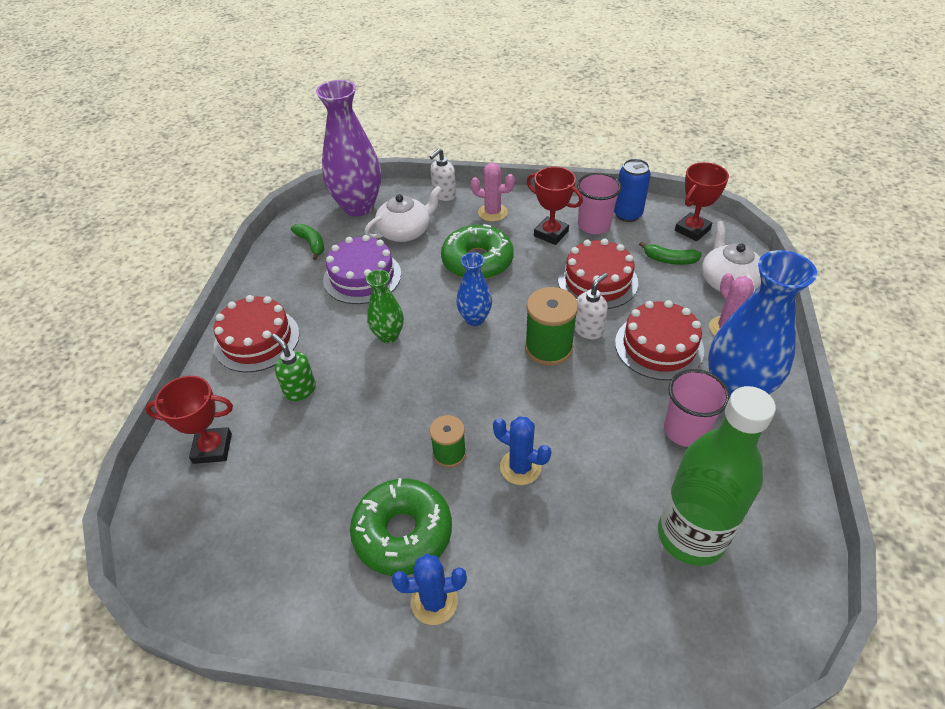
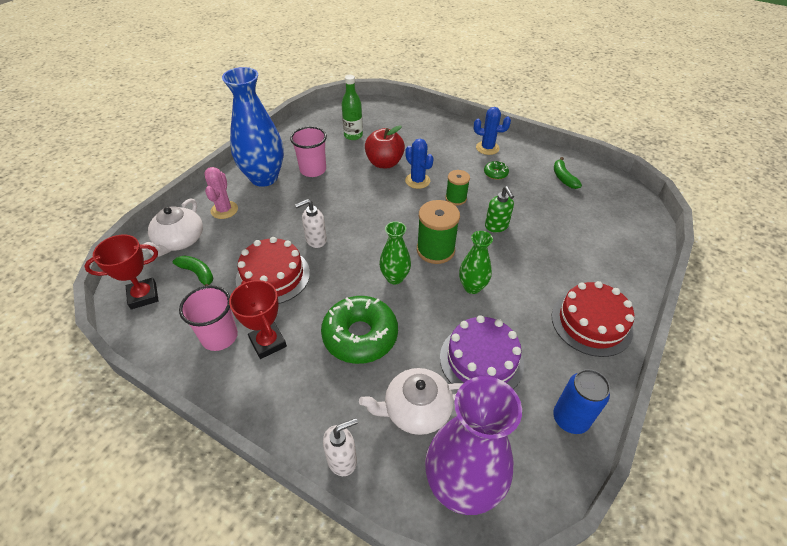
camera: 160 degrees left, 0 degrees up
red trophy [145,376,233,464] -> none
green soap dispenser [272,334,316,401] -> green soap dispenser moved to [485,186,514,232]
green banana [291,224,324,260] -> green banana moved to [554,157,582,189]
green donut [350,478,452,576] -> green donut [484,161,509,180], size x0.44
blue vase [456,252,492,326] -> green vase [379,221,411,285]
pink cactus [471,163,515,222] -> none
green spool [525,287,578,366] -> green spool moved to [417,200,460,264]
blue can [614,159,651,222] -> blue can moved to [553,369,610,434]
red cake [615,300,704,380] -> none
green bottle [658,386,776,566] -> green bottle [341,75,363,140], size x0.55
none -> red apple [365,125,405,168]

